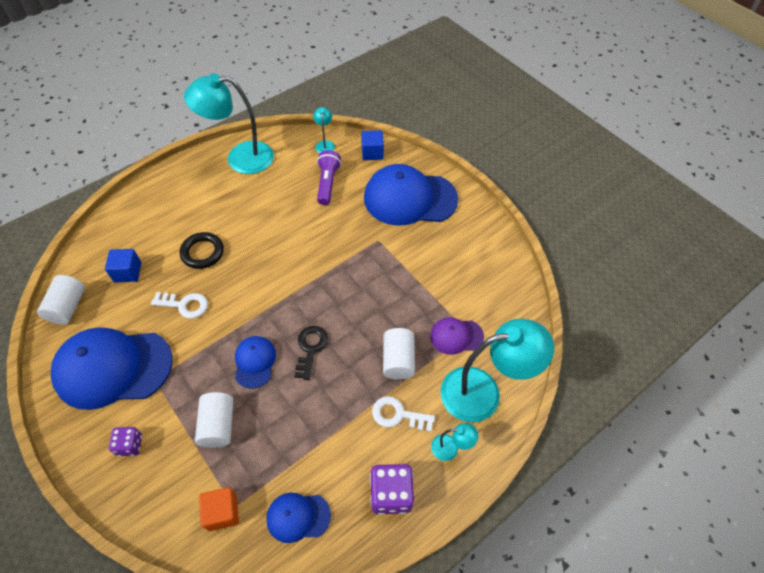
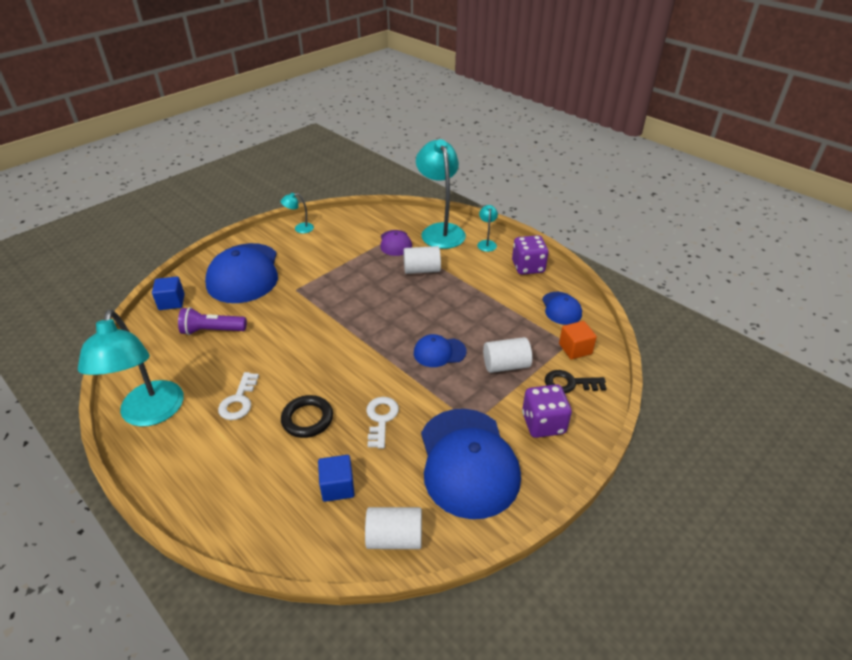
camera: 95 degrees left, 15 degrees down
purple dice [109,427,142,456] -> purple dice [522,384,572,438], size x1.65
black key [294,326,328,380] -> black key moved to [545,370,607,393]
turquoise lamp [313,107,335,153] -> turquoise lamp moved to [280,193,314,233]
white key [372,396,435,432] -> white key moved to [218,372,259,420]

